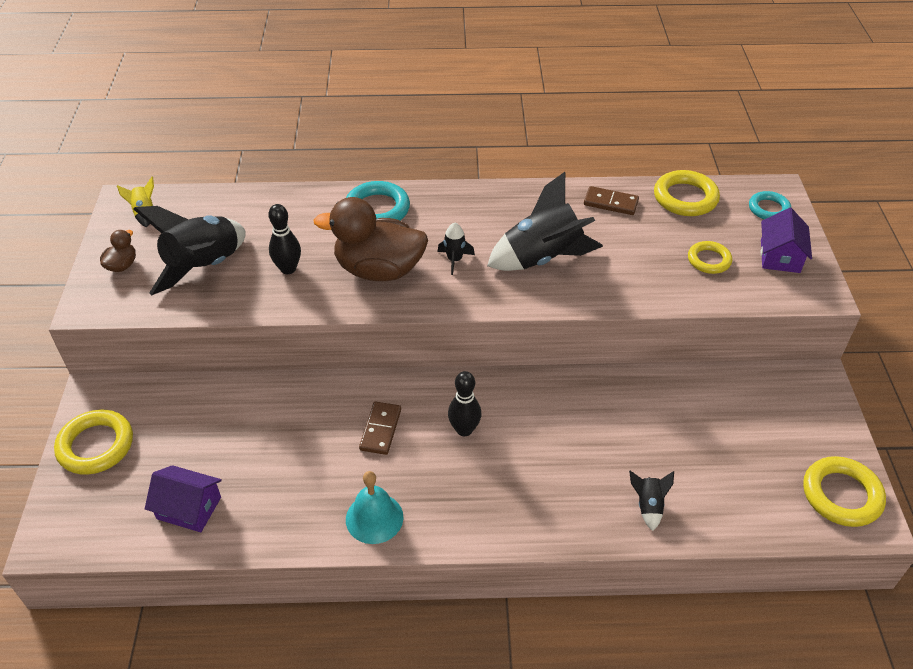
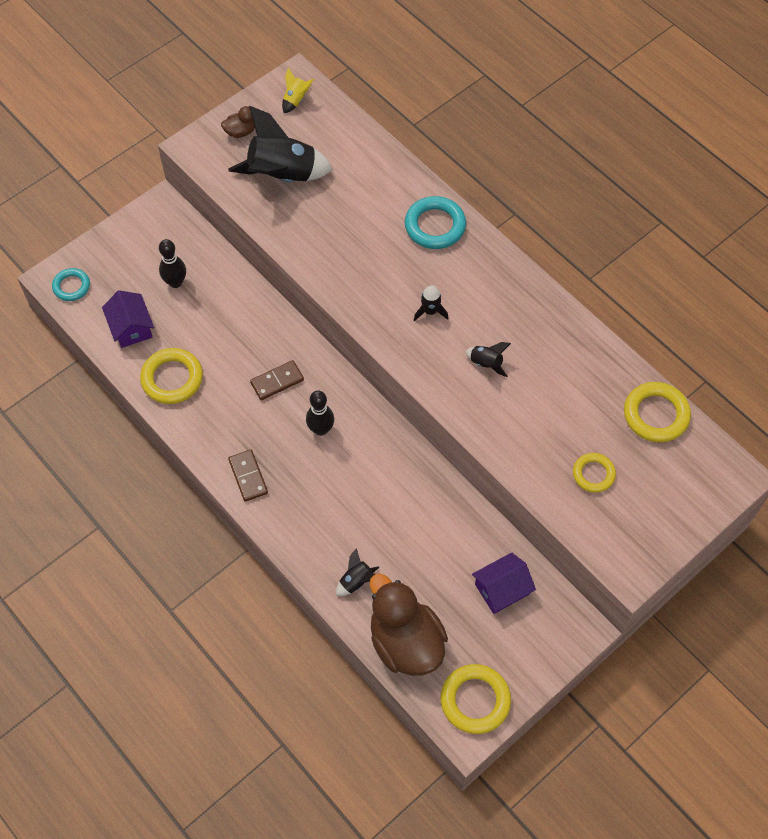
camera: 50 degrees right, 15 degrees up
yellow ring [54,410,133,475] -> yellow ring moved to [140,348,203,404]
black bowling pin [268,204,301,274] -> black bowling pin moved to [159,239,186,288]
brown duck [314,197,428,281] -> brown duck moved to [370,574,448,676]
turquoise bell [346,471,403,544] -> none
black rocket [487,172,603,271] -> black rocket [465,342,511,377], size x0.45
brown domino [584,186,639,215] -> brown domino moved to [228,450,268,502]
turquoise ring [749,191,791,219] -> turquoise ring moved to [52,268,90,301]
purple house [761,208,812,273] -> purple house moved to [472,552,536,614]

